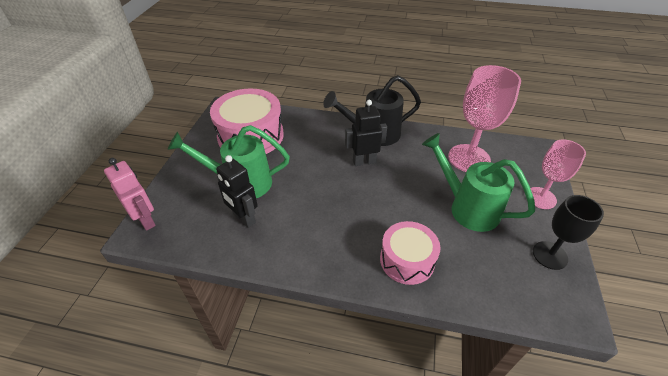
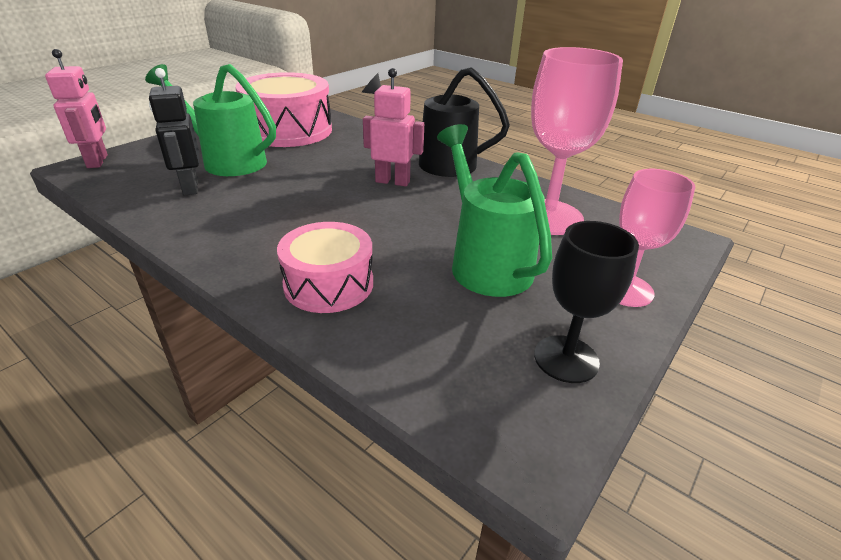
camera: 25 degrees right, 10 degrees down
black robot [345,100,387,166] -> pink robot [363,68,424,186]

